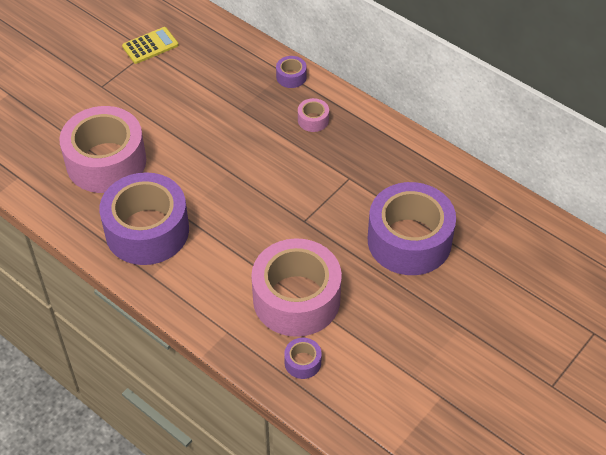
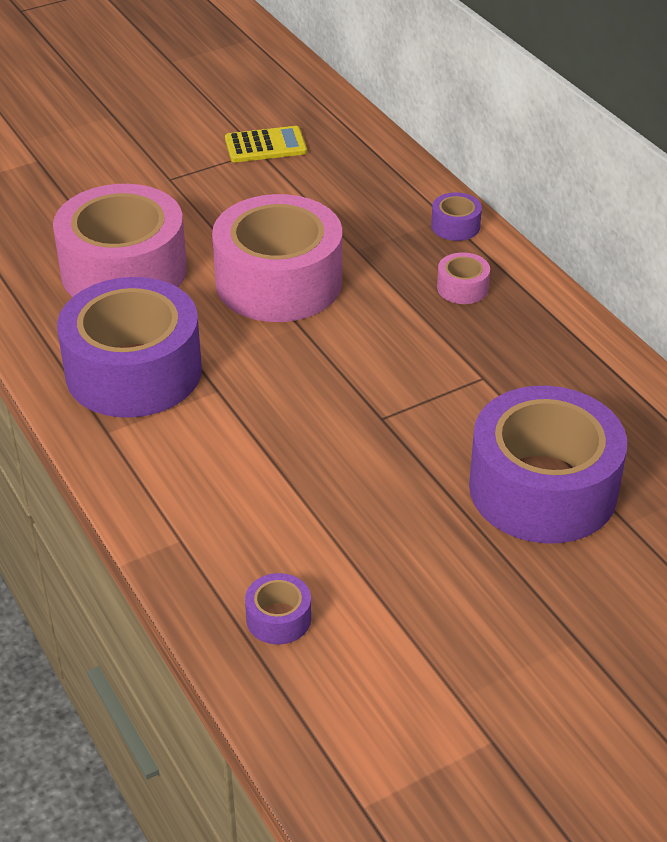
camera: 20 degrees right, 10 degrees down
pink tape [251,238,342,337] -> pink tape moved to [212,194,342,322]

